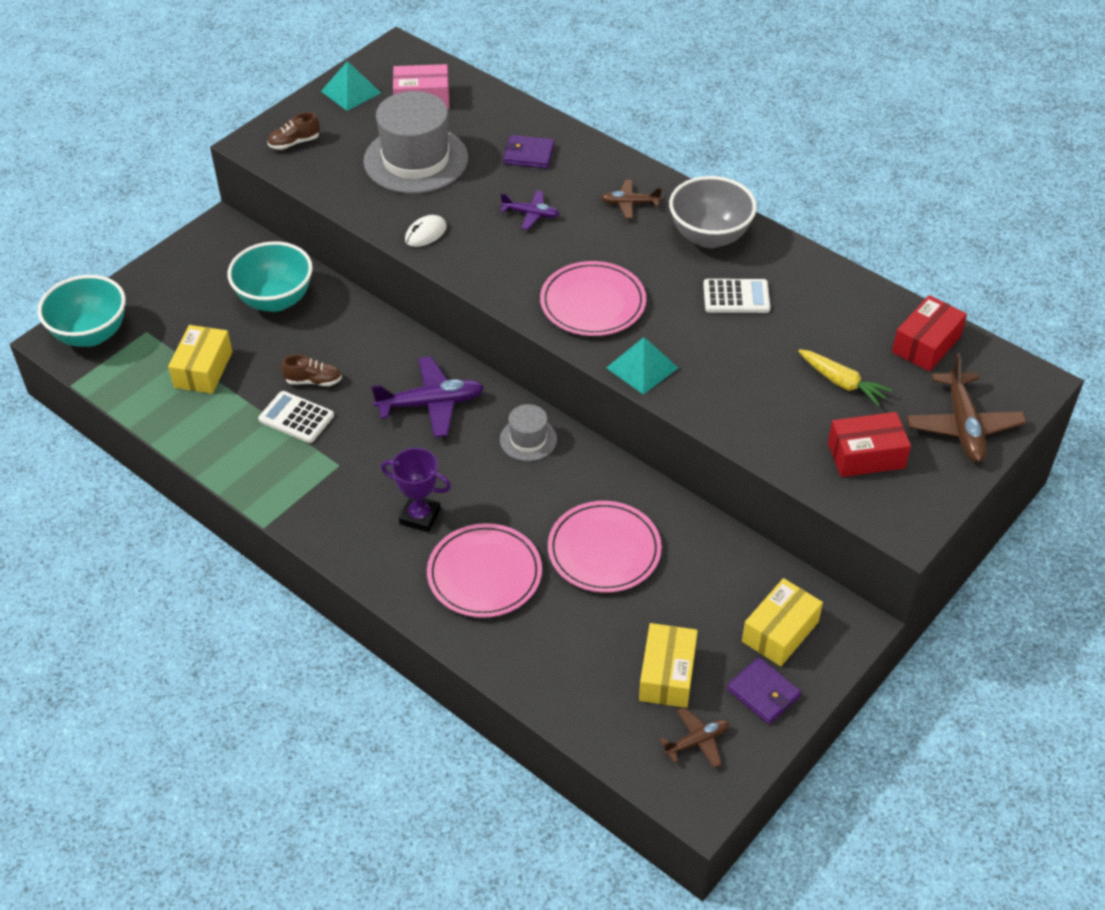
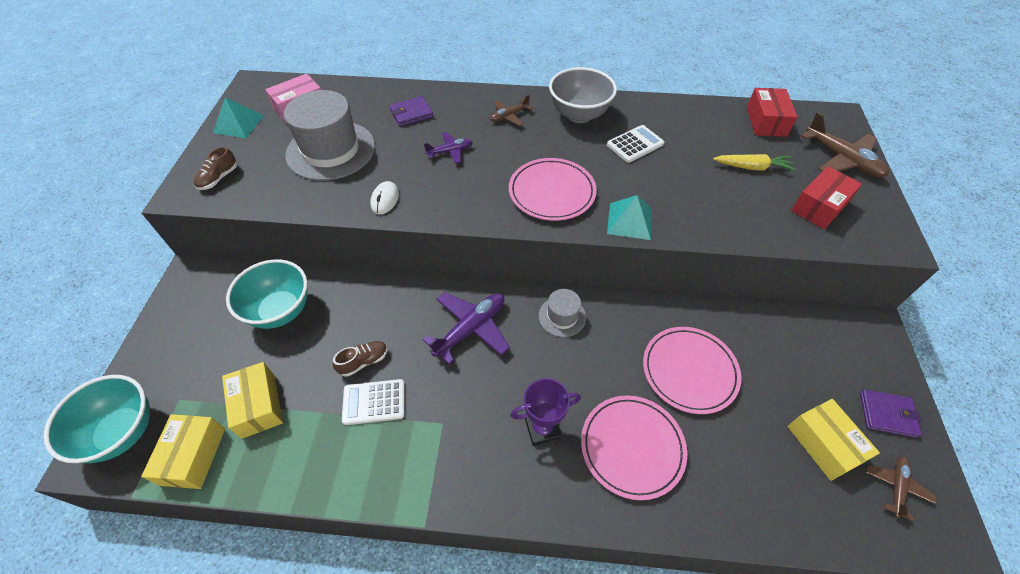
camera: 35 degrees left, 5 degrees up
yellow box [742,578,823,666] -> yellow box moved to [141,414,225,489]

